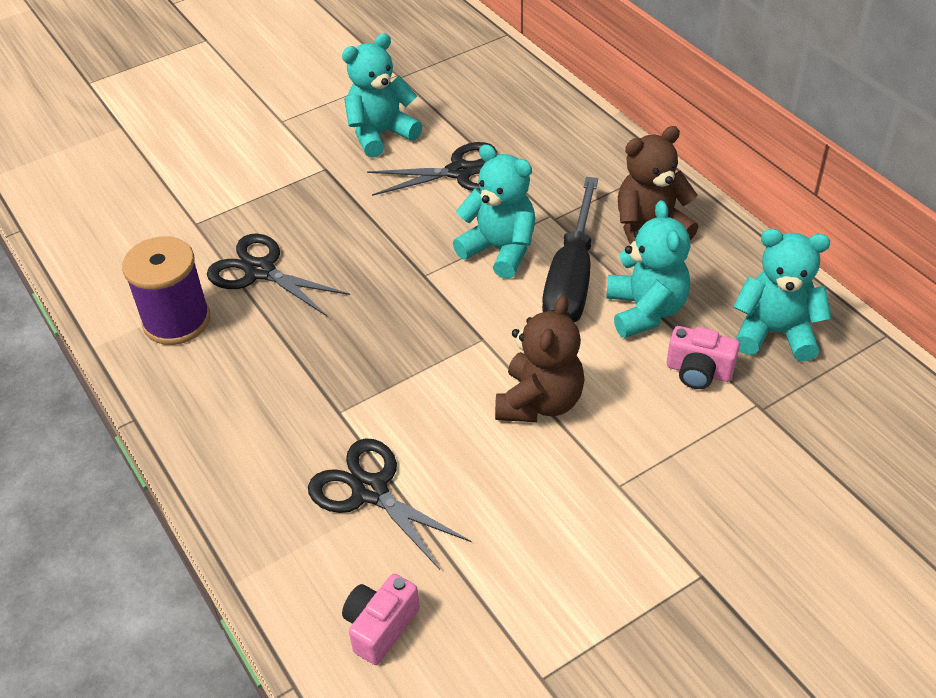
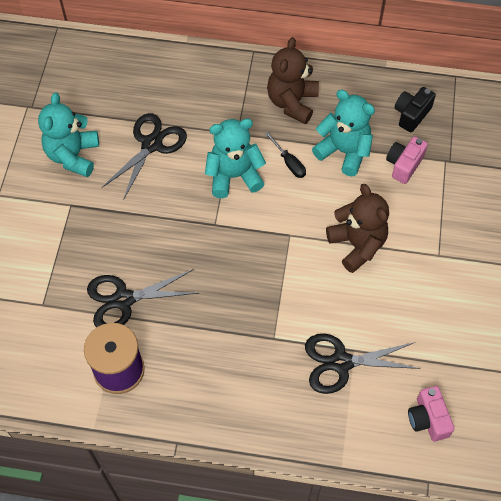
camera: 50 degrees left, 15 degrees up
black screwdriver [542,177,598,322] -> black screwdriver [265,132,306,178], size x0.43
pink camera [667,326,740,389] -> pink camera turned 150 degrees clockwise [386,136,428,184]
turquoise teddy bear [734,229,832,362] -> black camera [394,87,436,132]

